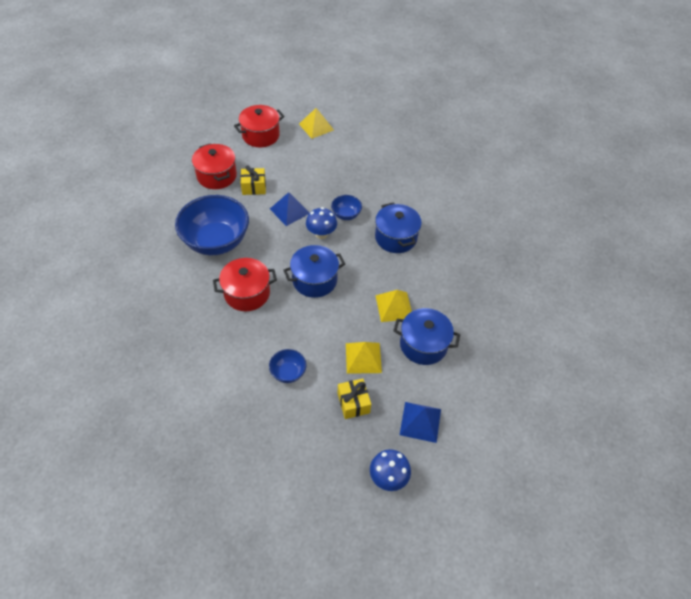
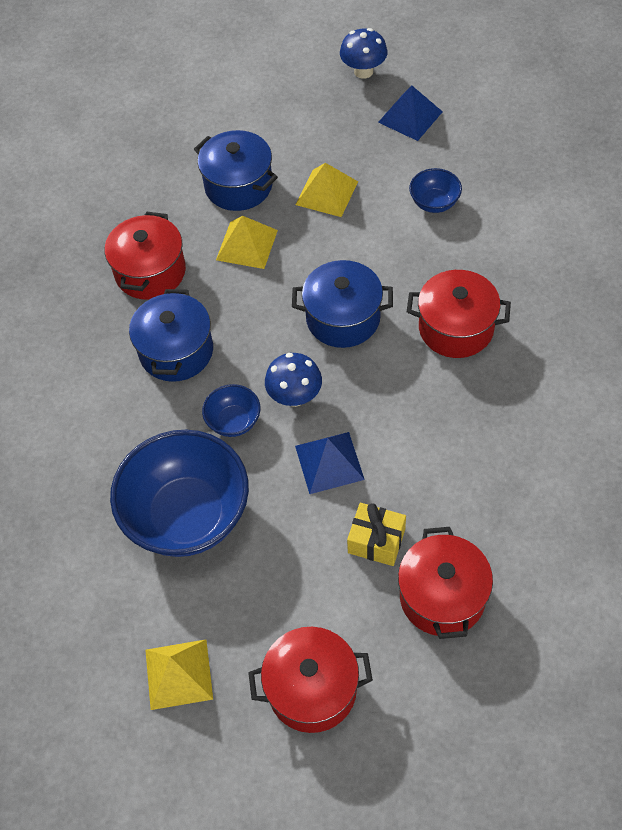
camera: 150 degrees left, 5 degrees up
blue bowl [175,195,249,255] -> blue bowl moved to [110,430,249,557]
yellow gift [338,378,371,419] -> none
blue pyramid [400,402,441,443] -> blue pyramid moved to [378,85,443,141]
none -> red pot [105,211,186,300]

